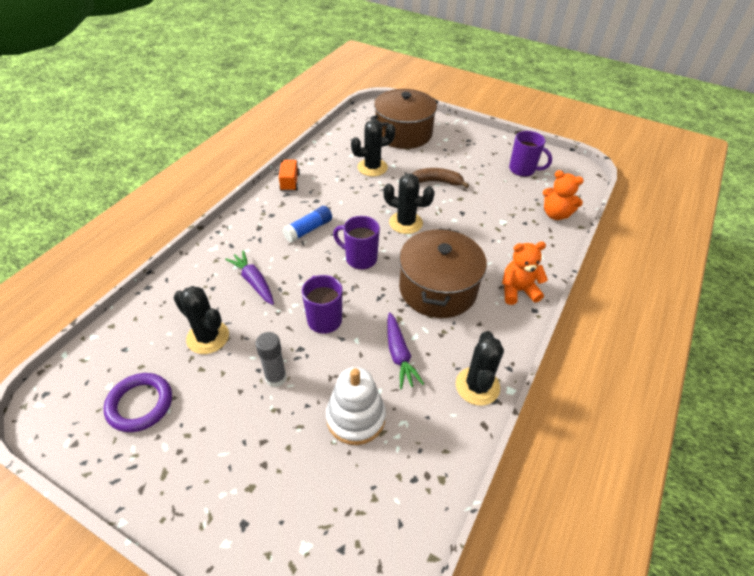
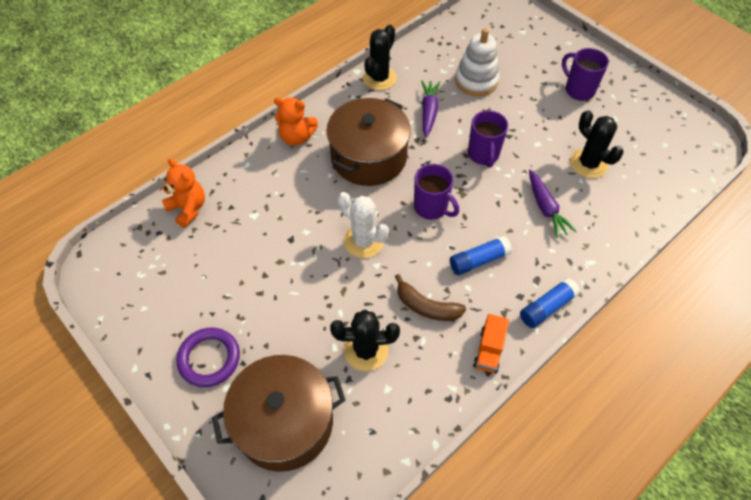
camera: 160 degrees left, 10 degrees up
purple ring [104,373,172,432] -> purple ring moved to [176,327,240,387]
grey glue stick [256,332,287,387] -> none
black cactus [383,174,435,234] -> white cactus [337,192,389,258]
brown banana [413,168,469,188] -> brown banana moved to [395,274,466,321]
purple mug [509,131,552,177] -> purple mug moved to [562,48,609,101]
none -> blue glue stick [520,278,580,328]

